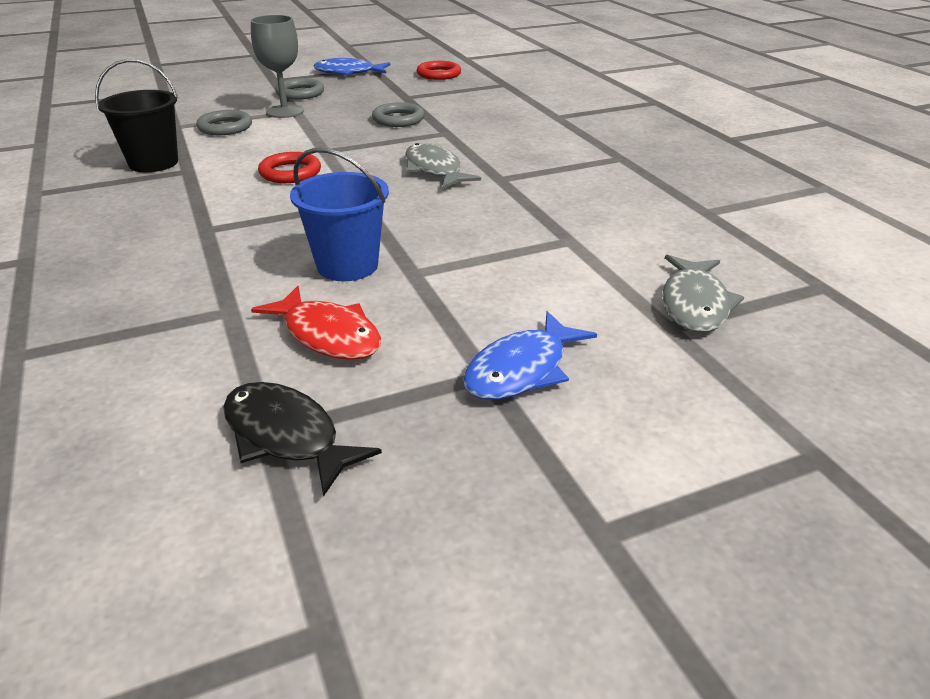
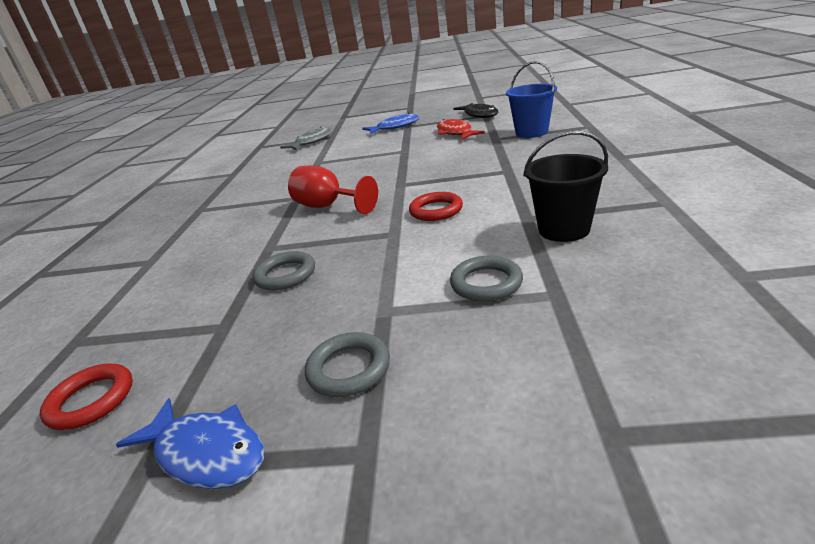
camera: 150 degrees left, 5 degrees down
grey goblet [251,15,304,118] -> none
blue bucket [290,148,389,281] -> blue bucket moved to [506,61,557,138]
grey fish [405,143,481,189] -> red goblet [288,165,378,214]

